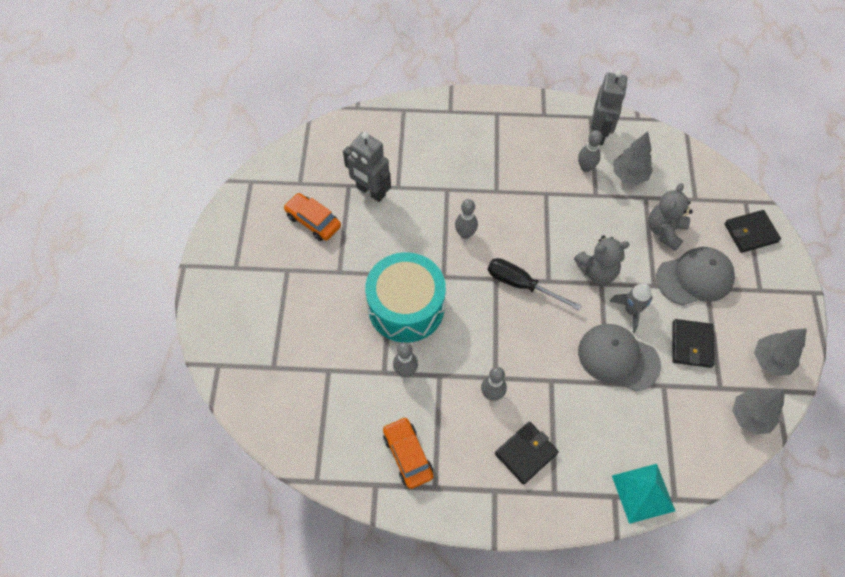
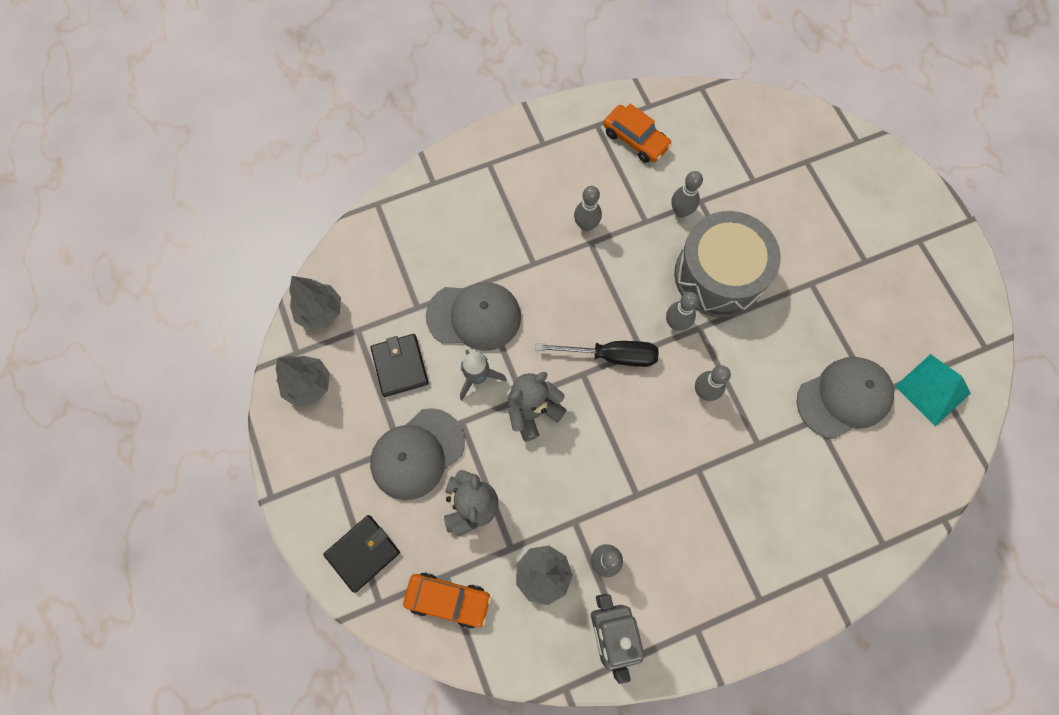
camera: 155 degrees right, 10 degrees up
orange car [284,193,341,241] -> orange car moved to [403,572,491,629]
grey robot [343,132,391,202] -> grey cap [797,357,894,439]
turquoise drum [365,252,446,343] -> grey drum [674,211,781,317]
black wallet [495,422,559,485] -> none
turquoise pyramid [612,464,675,524] -> turquoise pyramid moved to [895,354,971,426]
none -> grey bowling pin [666,292,699,331]

